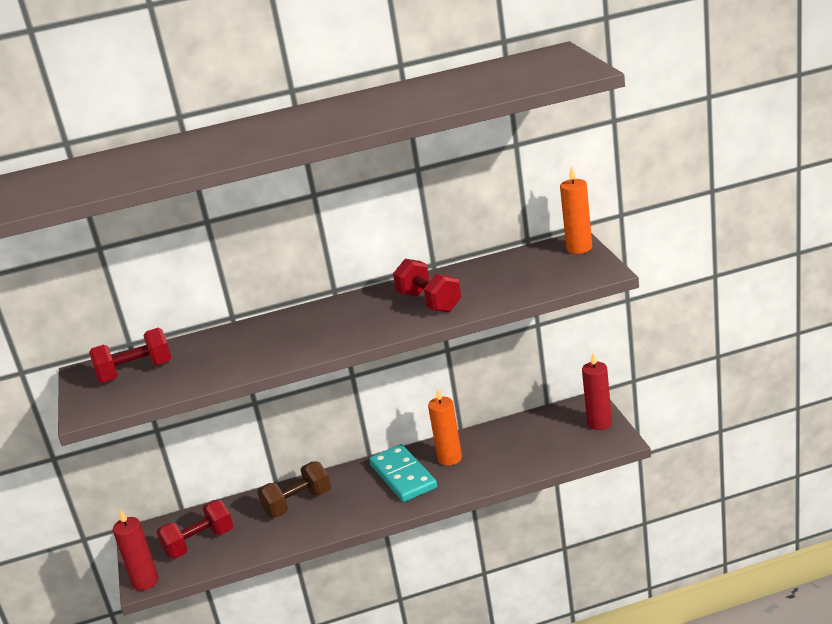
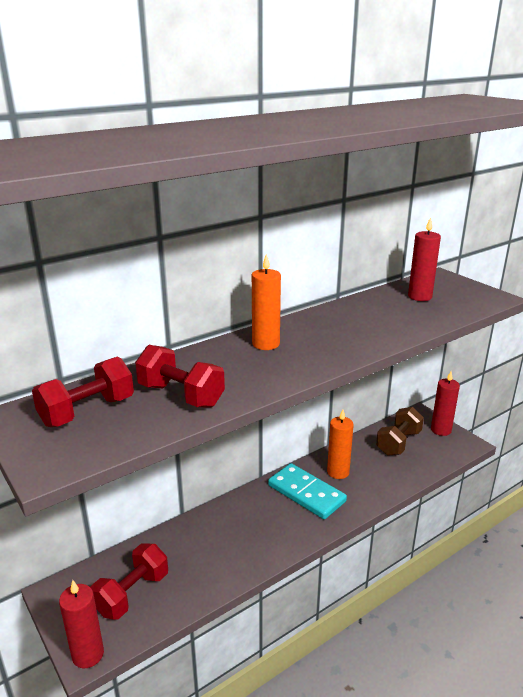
camera: 25 degrees left, 0 degrees up
brown dumbbell [257,461,331,517] -> brown dumbbell moved to [376,407,424,456]
red dumbbell [393,259,461,312] -> red dumbbell moved to [135,345,225,408]
orange candle [560,166,592,254] -> orange candle moved to [252,254,281,350]
none -> red candle [408,217,441,301]

